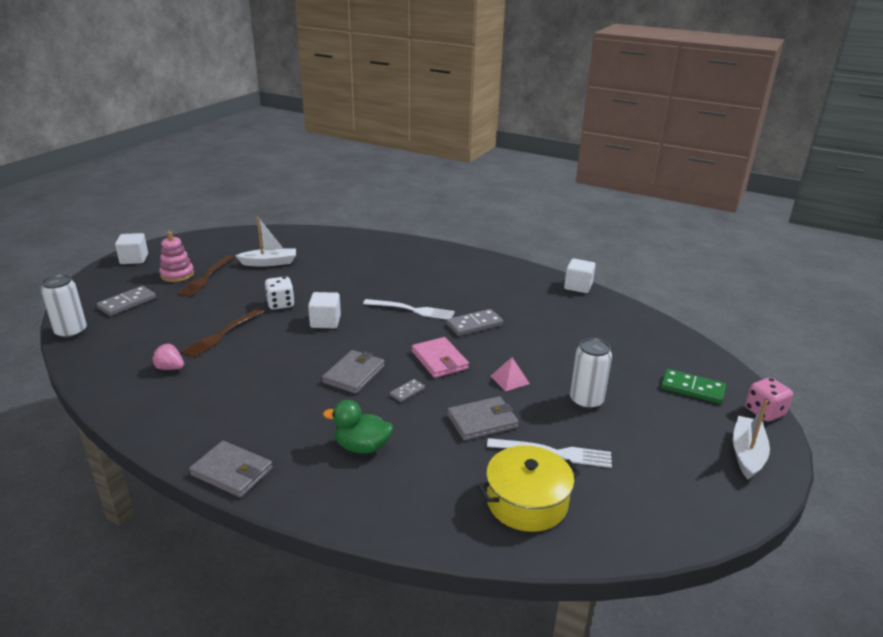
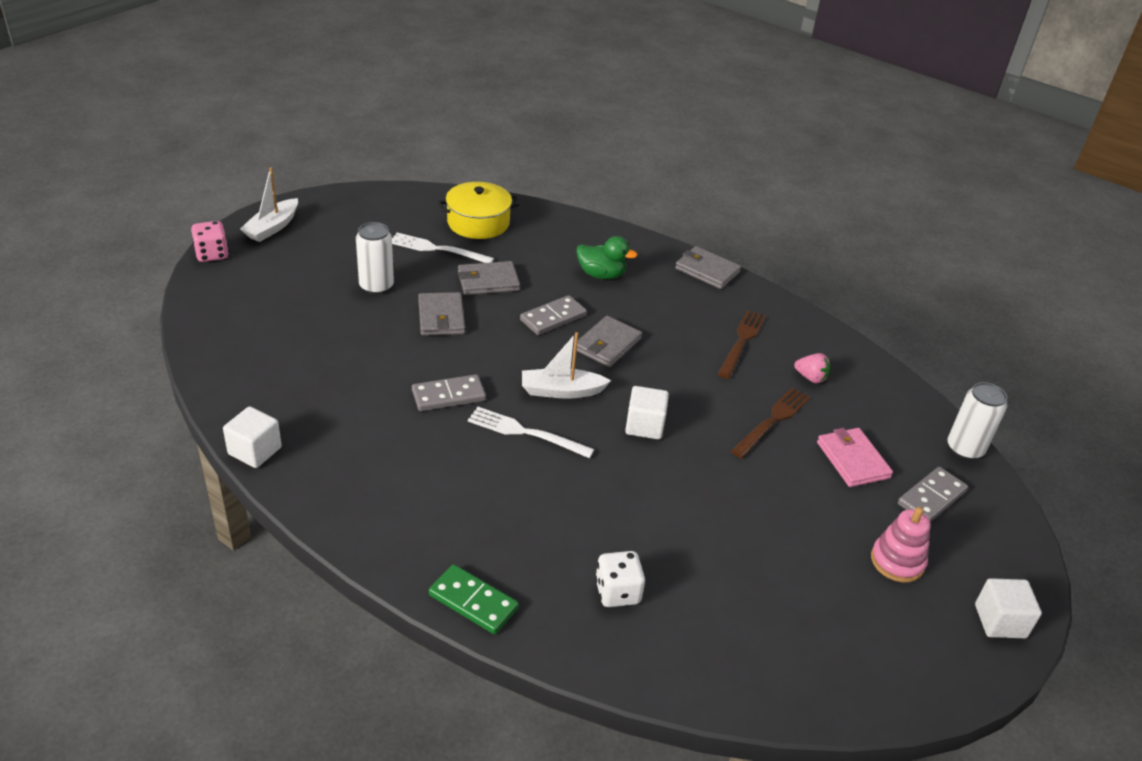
camera: 175 degrees left, 10 degrees up
brown fork [177,255,234,297] -> brown fork moved to [718,310,766,379]
white boat [235,217,296,267] -> white boat moved to [522,332,611,399]
white dice [265,276,295,310] -> white dice moved to [595,551,645,607]
grey domino [390,379,425,402] -> grey domino [520,295,587,335], size x1.78
pink wallet [412,337,469,378] -> pink wallet moved to [817,428,893,487]
pink pyramid [491,357,530,391] -> grey wallet [418,292,465,336]
green domino [661,369,726,404] -> green domino moved to [429,564,519,634]

